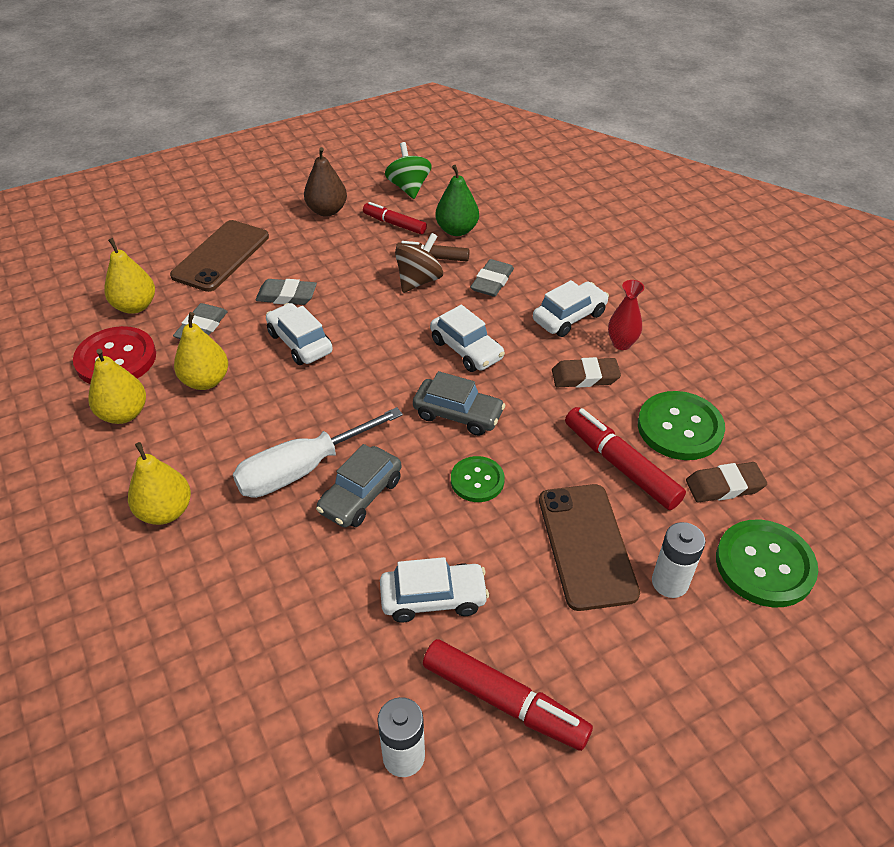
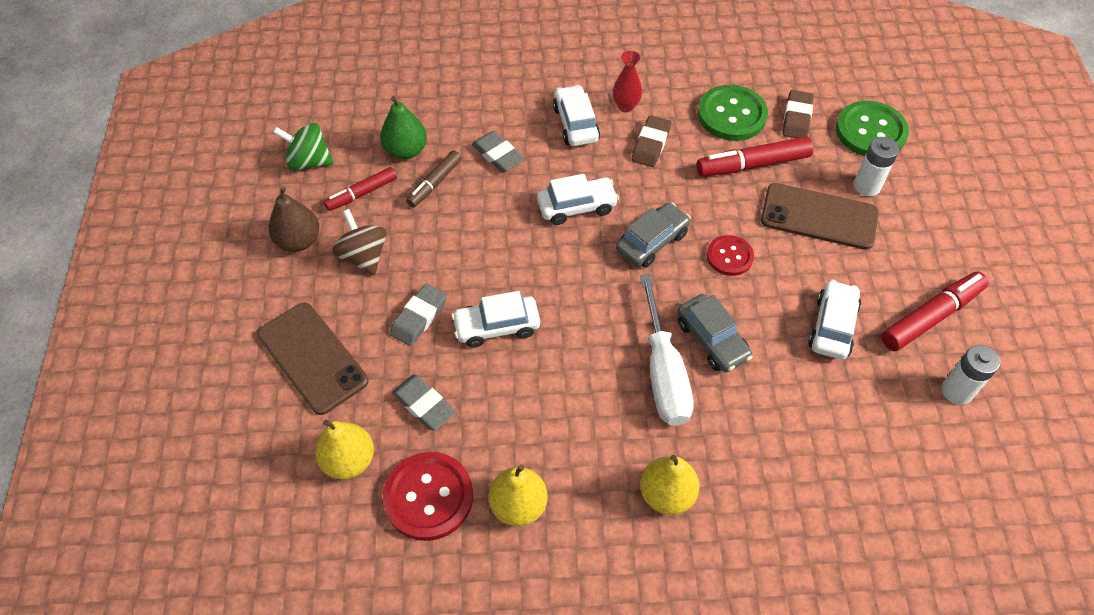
camera: 65 degrees left, 10 degrees up
yellow pear [174,312,228,390] -> none
brown spinning top [395,233,443,293] -> brown spinning top moved to [332,209,387,276]
green button [451,456,505,502] -> red button [707,235,754,276]

